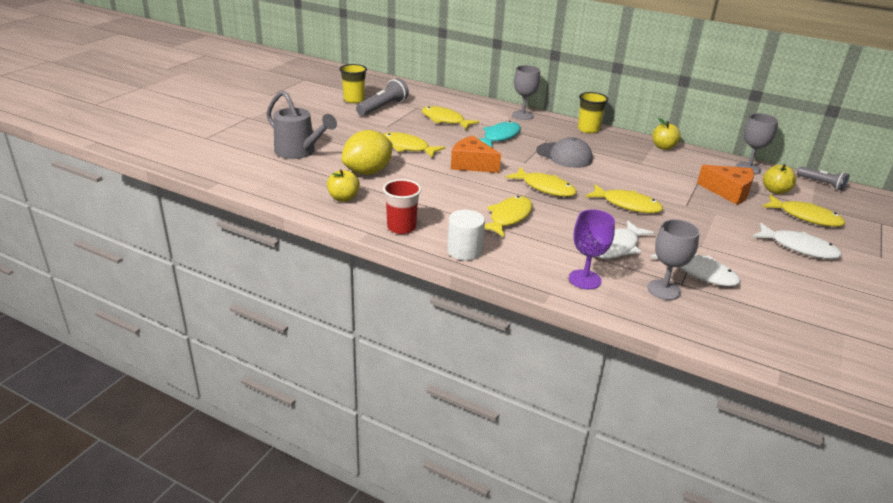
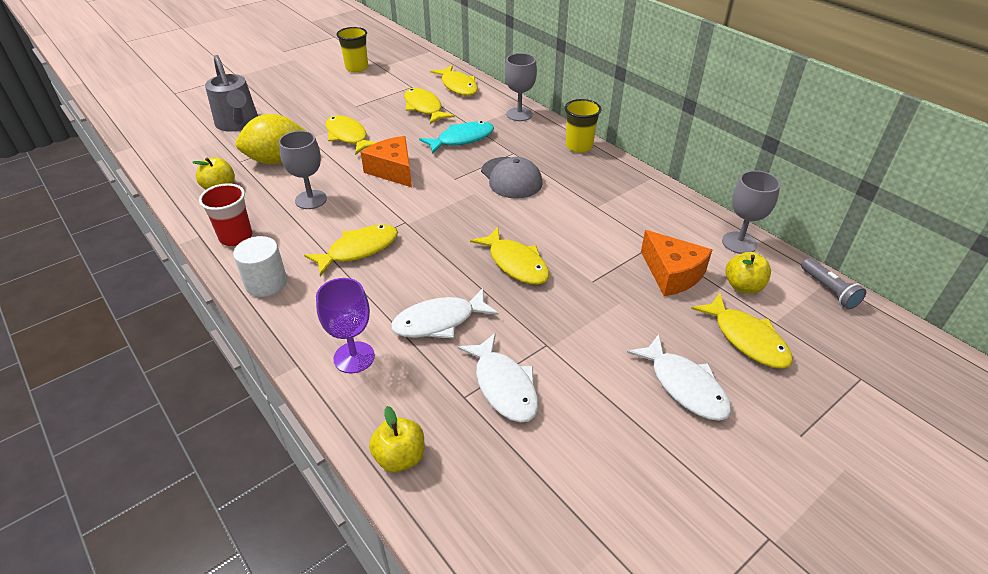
camera: 25 degrees right, 10 degrees up
grey flashlight [356,78,409,116] -> none
yellow fish [505,167,577,197] -> yellow fish moved to [430,65,478,96]
grey goblet [647,219,700,300] -> grey goblet moved to [279,131,327,209]
yellow apple [652,118,681,150] -> yellow apple moved to [369,406,424,472]

